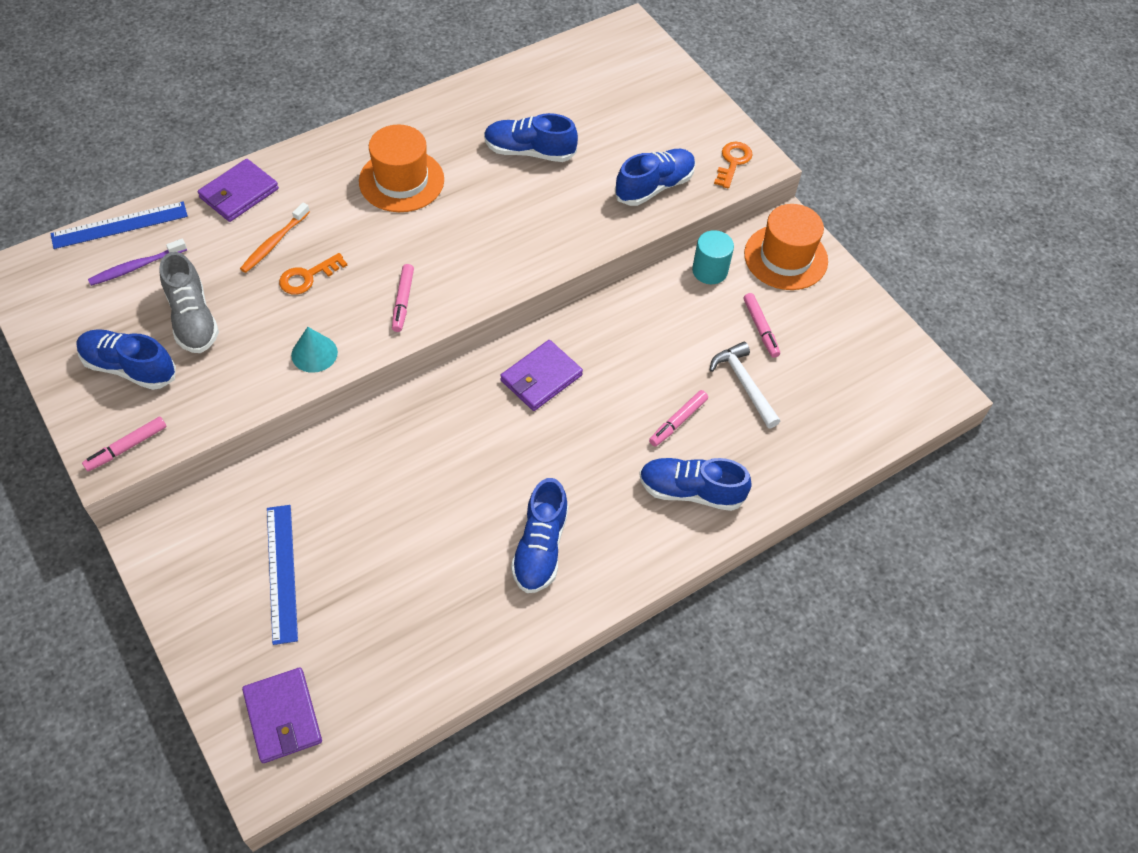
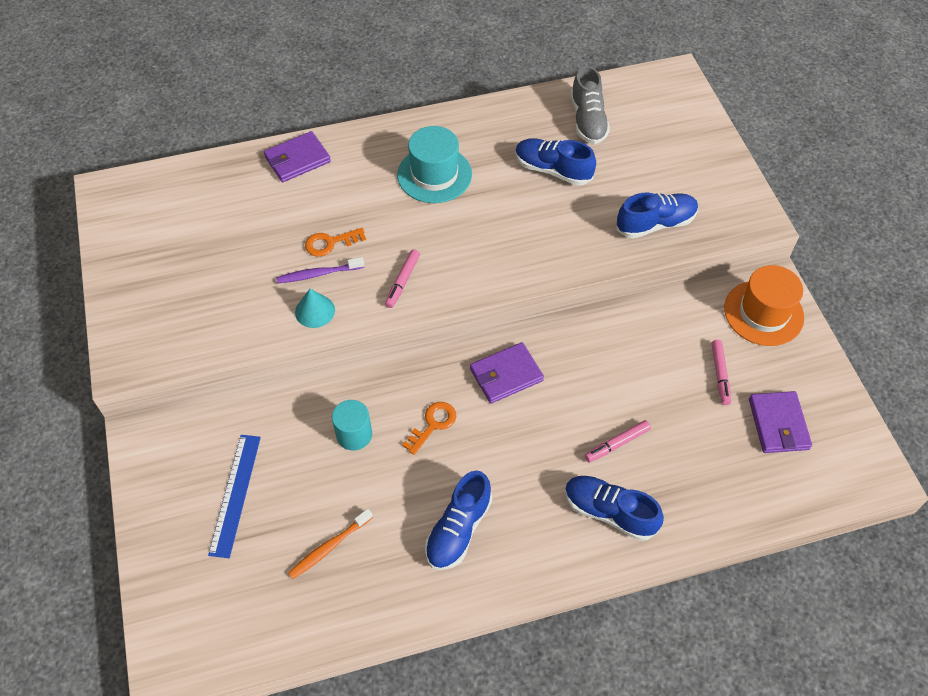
camera: 20 degrees right, 0 degrees up
blue ruler [50,201,188,249] -> none
blue shoe [76,329,176,390] -> none
pink marker [82,417,167,471] -> none
purple toothbrush [88,239,187,286] -> purple toothbrush moved to [276,257,364,283]
grey shoe [159,252,219,353] -> grey shoe moved to [571,66,610,144]
orange toothbrush [240,203,310,273] -> orange toothbrush moved to [288,509,373,579]
purple wallet [242,667,322,763] -> purple wallet moved to [749,391,812,453]
orange hat [359,125,444,212] -> turquoise hat [397,126,472,203]
turquoise cylinder [692,230,734,284] -> turquoise cylinder moved to [332,400,372,451]
white hammer [710,342,780,428] -> none
orange key [714,142,752,189] -> orange key moved to [402,402,456,455]

